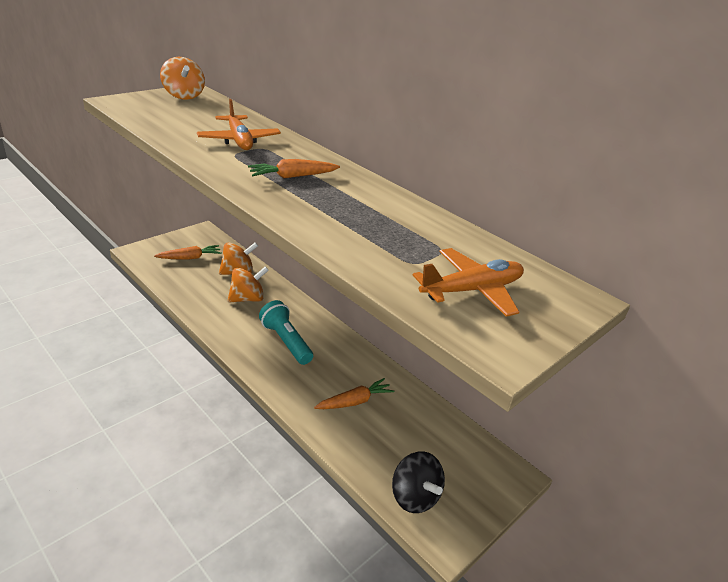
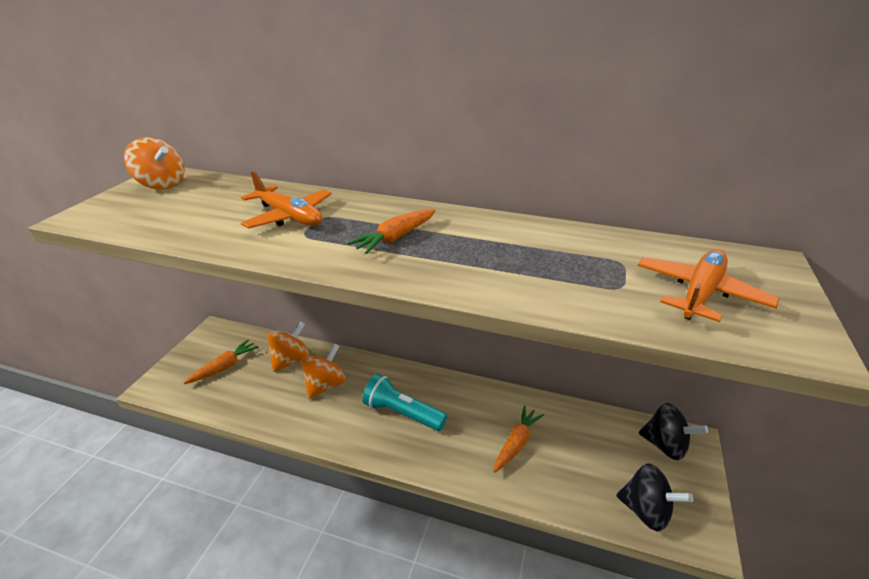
camera: 25 degrees left, 0 degrees up
none -> black spinning top [639,403,708,460]

